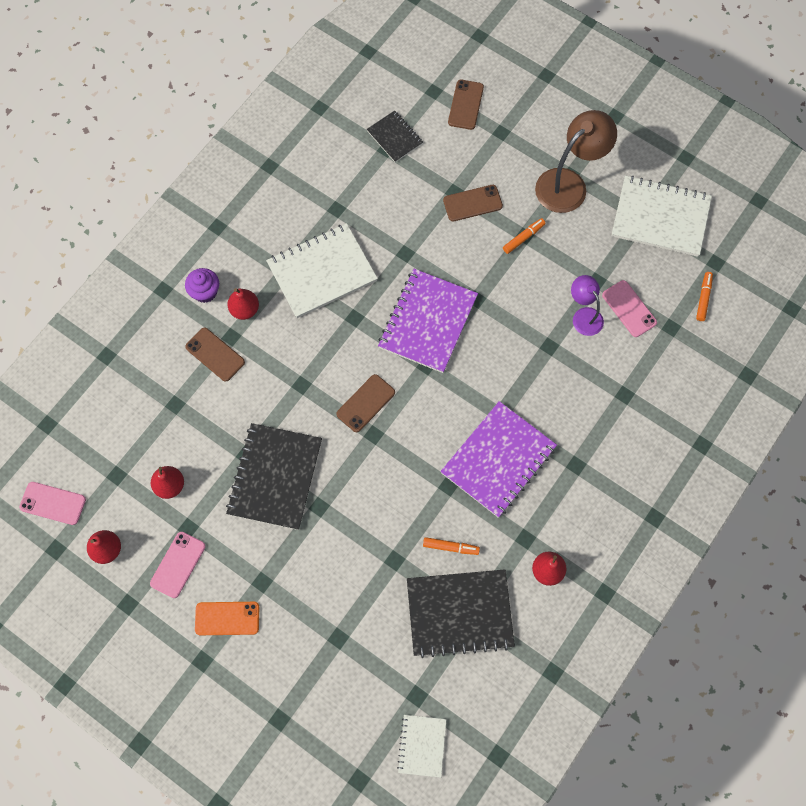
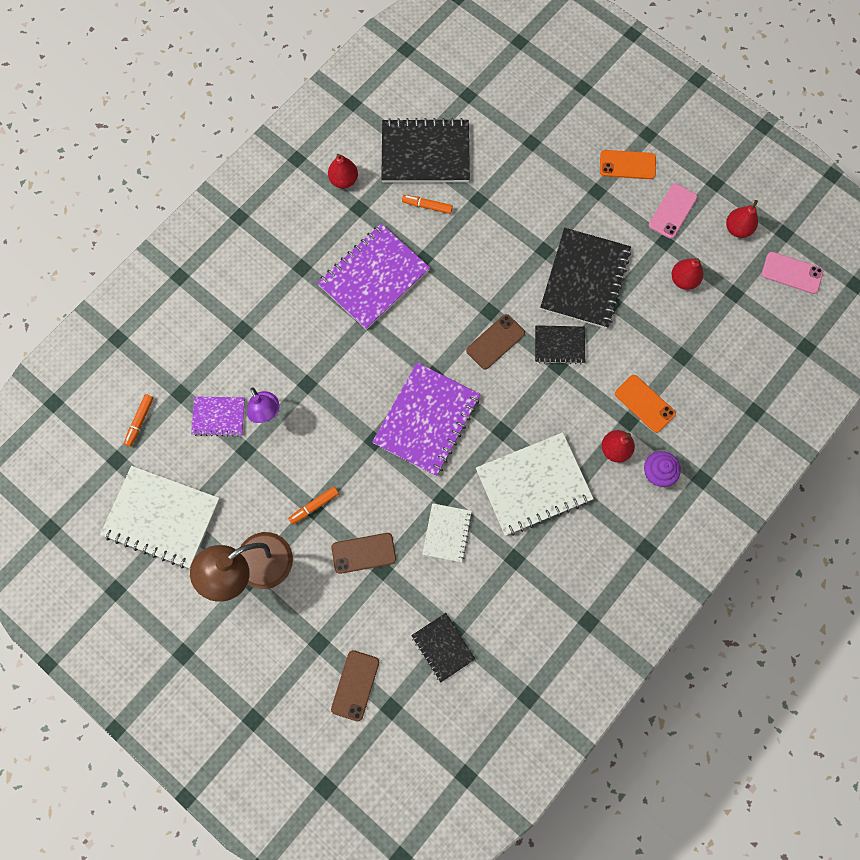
camera: 175 degrees left, 5 degrees up
brown phone [185,328,245,381] -> orange phone [615,375,676,433]
white notebook [397,715,446,778] -> white notebook moved to [422,503,472,562]
pink phone [602,280,657,337] -> purple notebook [191,397,245,437]
none -> black notebook [535,325,585,364]

